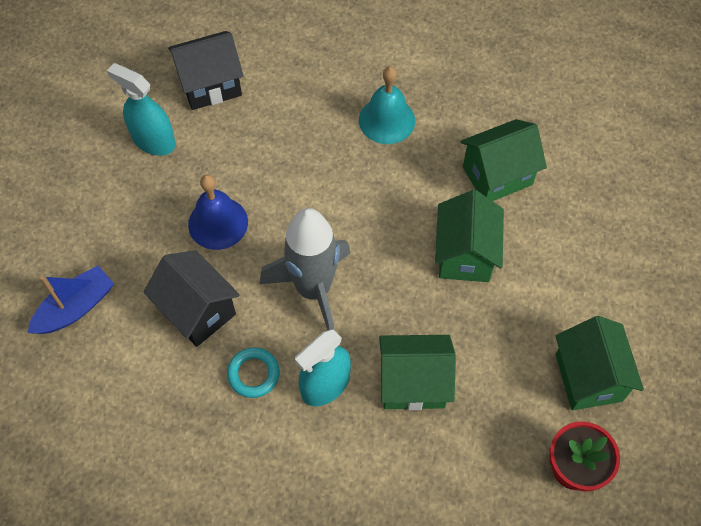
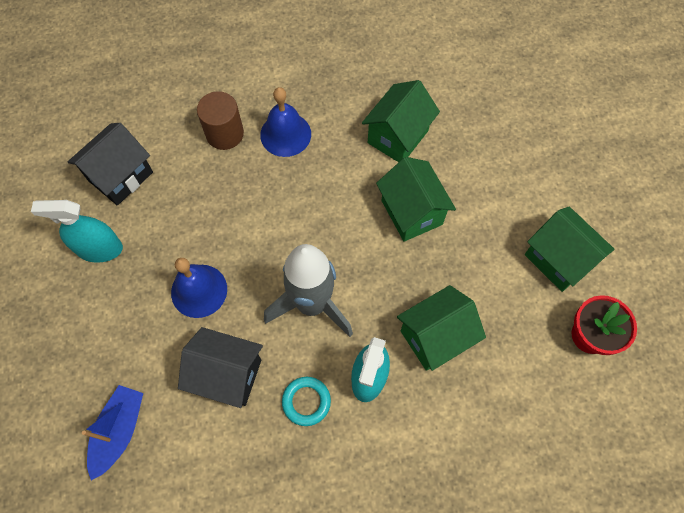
camera: 30 degrees left, 5 degrees up
turquoise bell [359,66,415,144] -> blue bell [260,87,311,157]
none -> brown cylinder [197,91,244,150]

